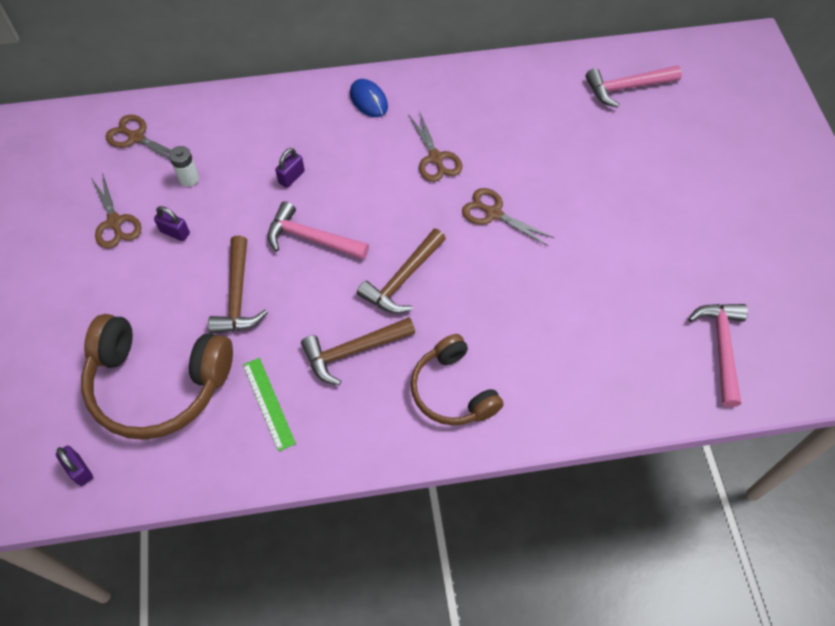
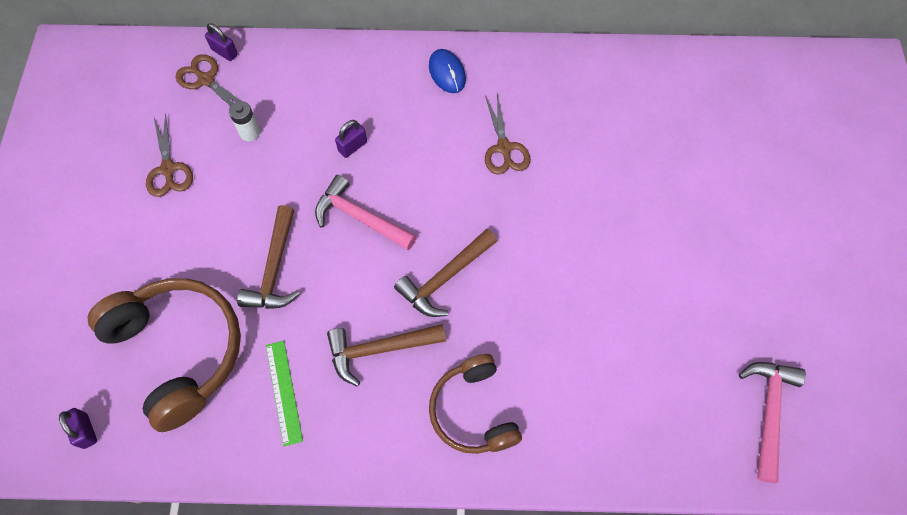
camera: 10 degrees right, 5 degrees up
brown headphones [81,314,233,440] -> brown headphones turned 150 degrees counterclockwise [88,278,241,432]
purple padlock [154,206,190,241] -> purple padlock moved to [205,23,238,61]
brown scissors [462,188,554,246] -> none
pink hammer [585,65,682,108] -> none

